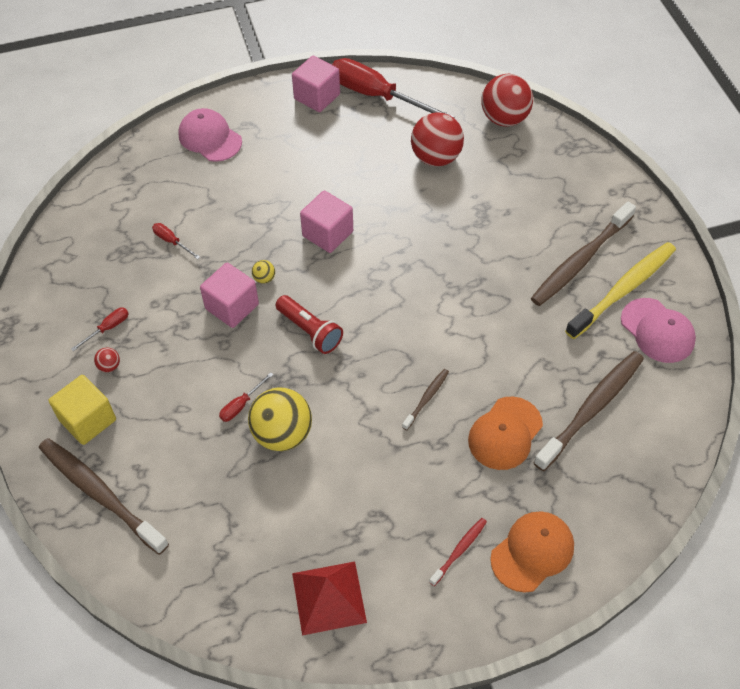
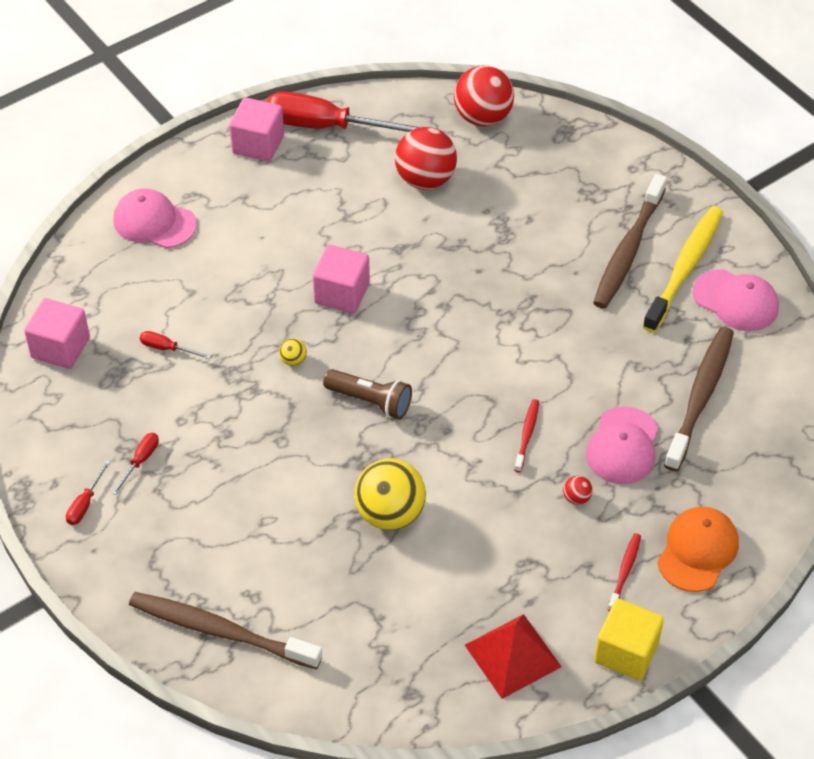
camera: 20 degrees left, 5 degrees down
yellow cube [49,375,116,445] -> yellow cube moved to [594,599,664,681]
red ball [94,348,120,372] -> red ball moved to [563,476,593,505]
pink cube [200,263,259,328] -> pink cube moved to [24,298,90,369]
red screwdriver [219,372,273,422] -> red screwdriver moved to [66,460,111,525]
red flashlight [276,295,343,354] -> brown flashlight [323,369,412,419]
brown toothbrush [402,369,449,430] -> red toothbrush [514,399,539,472]
orange cap [468,397,543,470] -> pink cap [586,406,658,484]

